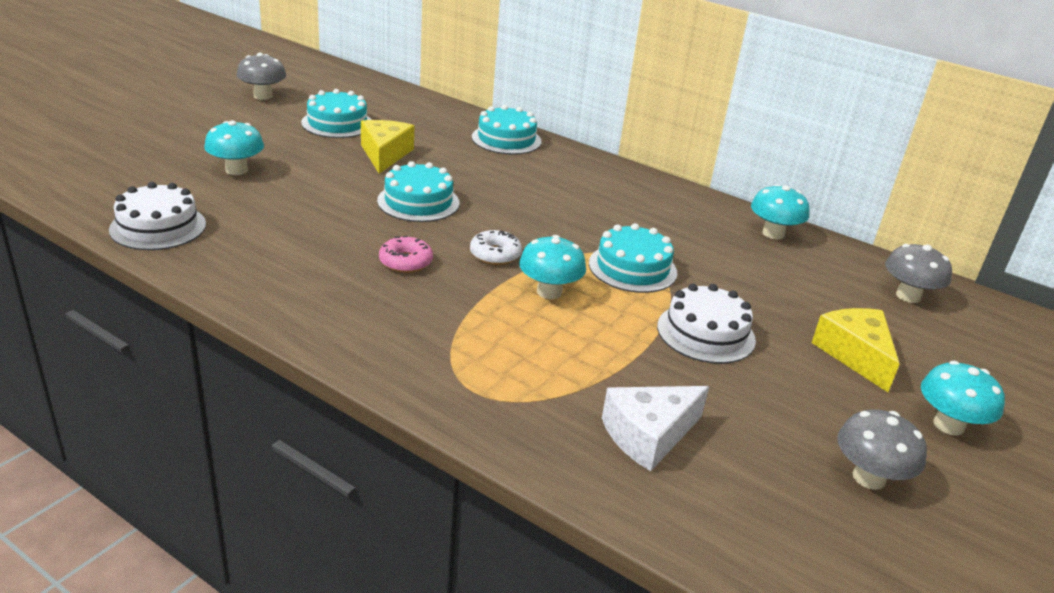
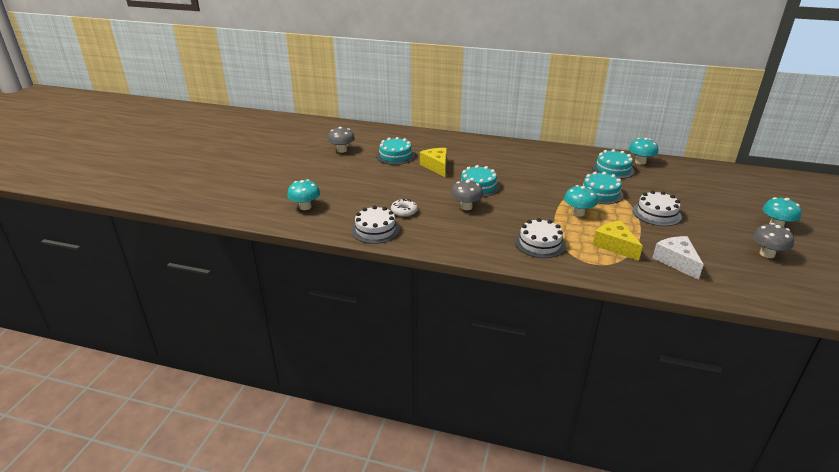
camera: 15 degrees left, 0 degrees up
turquoise mushroom [204,120,264,175] -> turquoise mushroom moved to [287,179,320,210]
pink donut [379,236,433,273] -> none
white donut [470,230,522,265] -> white donut moved to [391,199,418,217]
turquoise cake [472,105,542,155] -> turquoise cake moved to [592,149,634,179]
white cheese [602,386,709,471] -> white cheese turned 120 degrees clockwise [653,236,704,280]
yellow cheese [812,308,899,392] -> yellow cheese moved to [593,220,643,261]
grey mushroom [885,244,952,303] -> grey mushroom moved to [451,179,483,210]
none -> white cake [515,218,566,258]

